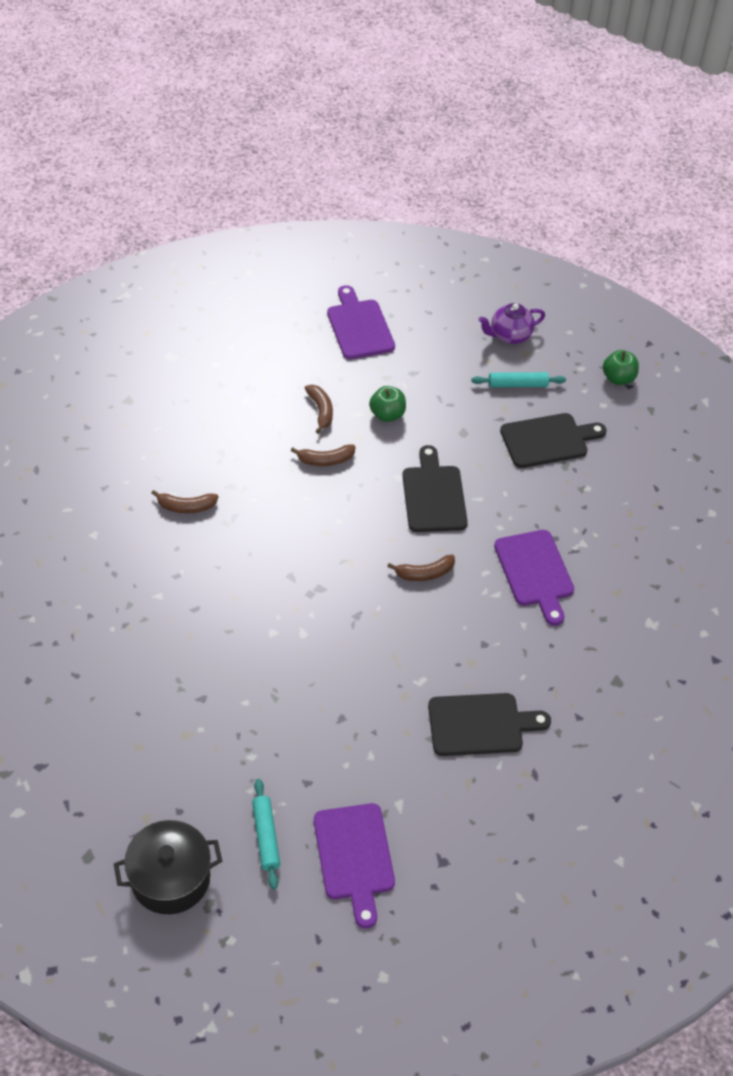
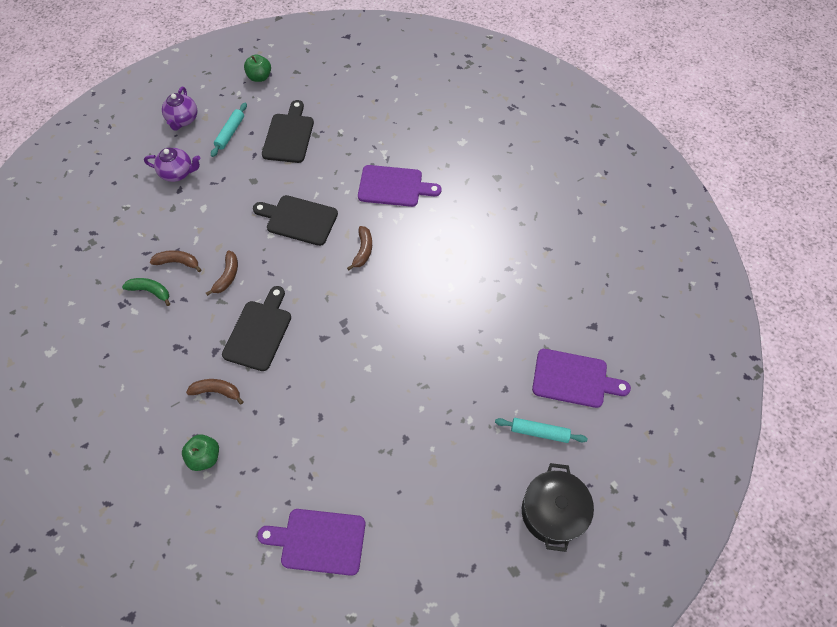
camera: 65 degrees left, 10 degrees up
brown banana [152,490,218,513] -> brown banana turned 105 degrees counterclockwise [186,379,243,405]
purple cutting board [327,285,395,359] -> purple cutting board moved to [257,509,366,576]
green apple [369,386,406,422] -> green apple moved to [182,434,219,471]
black cutting board [428,693,551,756] -> black cutting board moved to [222,286,291,371]
none -> green banana [122,278,170,306]
none -> purple teapot [144,148,200,182]

